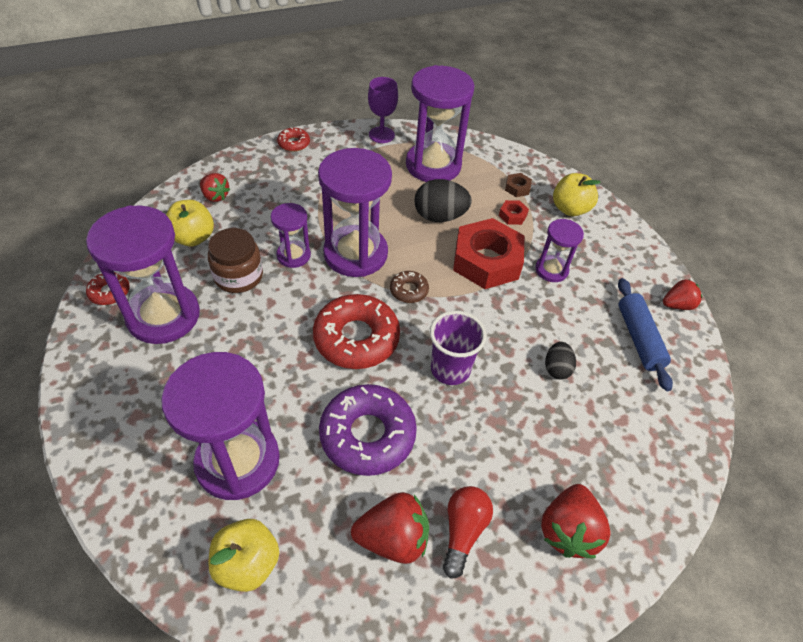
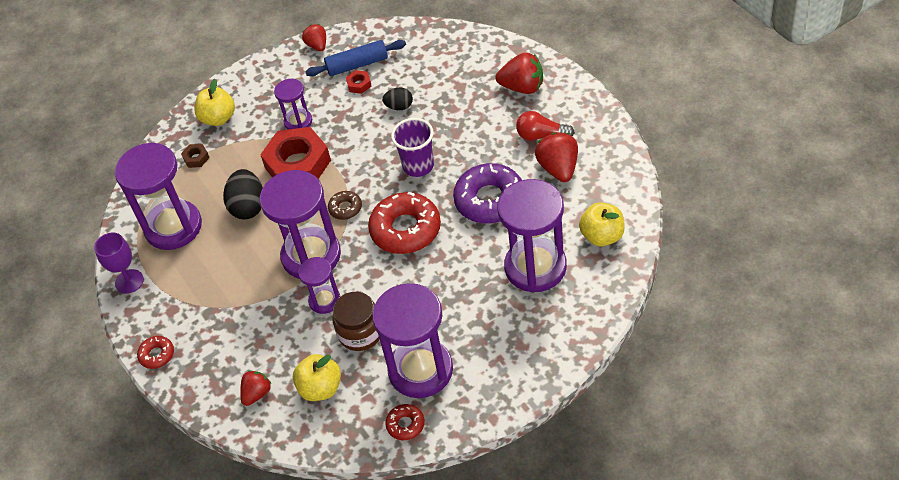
camera: 90 degrees left, 0 degrees up
red nut [499,200,529,225] -> red nut moved to [346,70,372,94]

